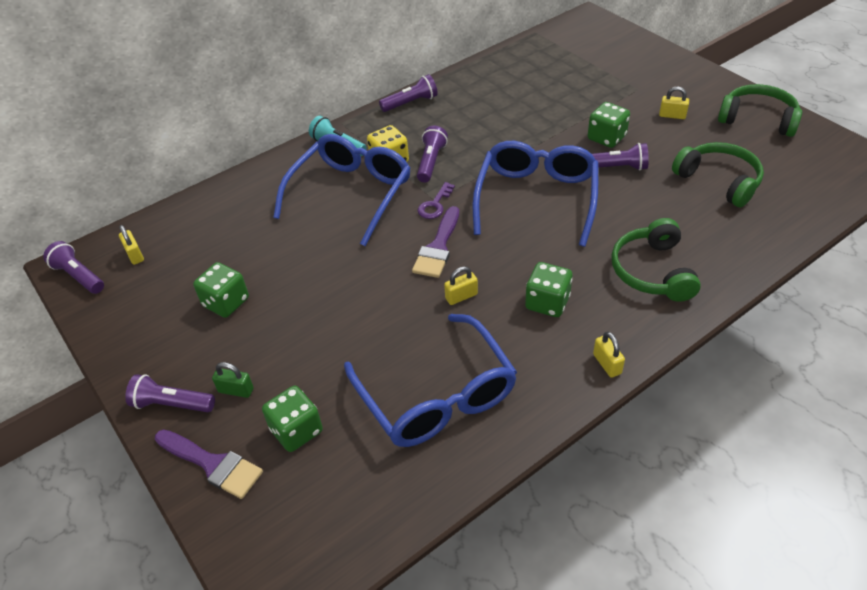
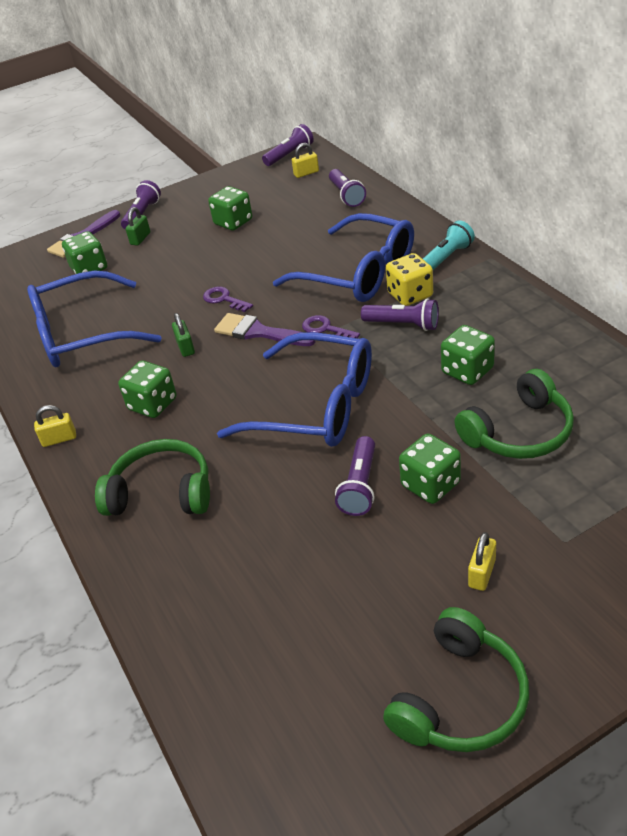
camera: 100 degrees right, 5 degrees down
purple flashlight [379,74,438,112] -> purple flashlight moved to [329,169,366,207]
yellow padlock [444,266,478,305] -> green padlock [172,313,195,357]
green headphones [672,142,764,207] -> green headphones moved to [455,369,574,459]
none -> purple key [203,286,253,312]
none -> green dice [441,325,495,385]

